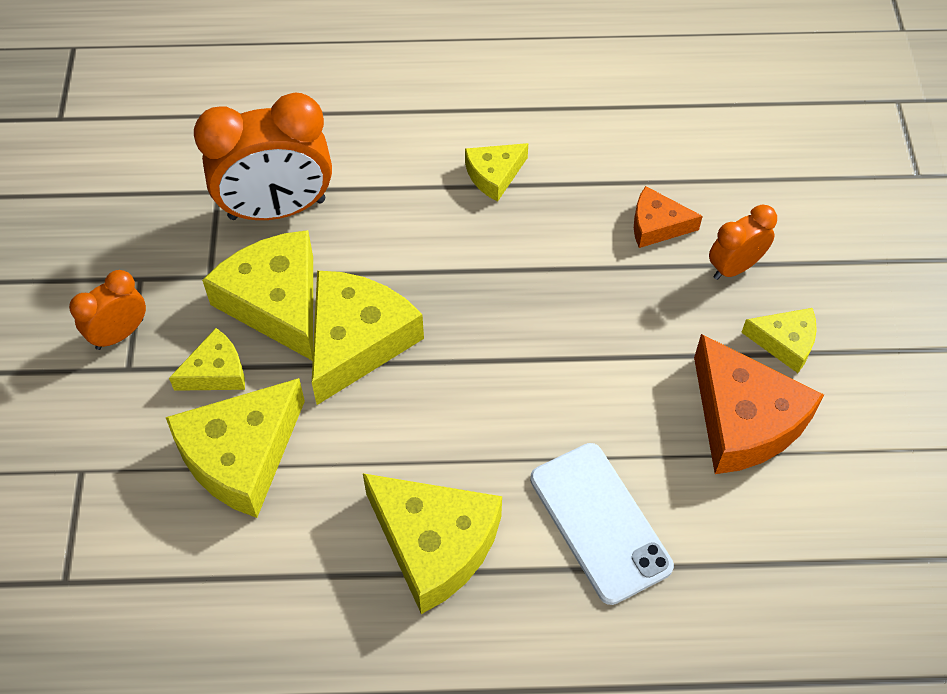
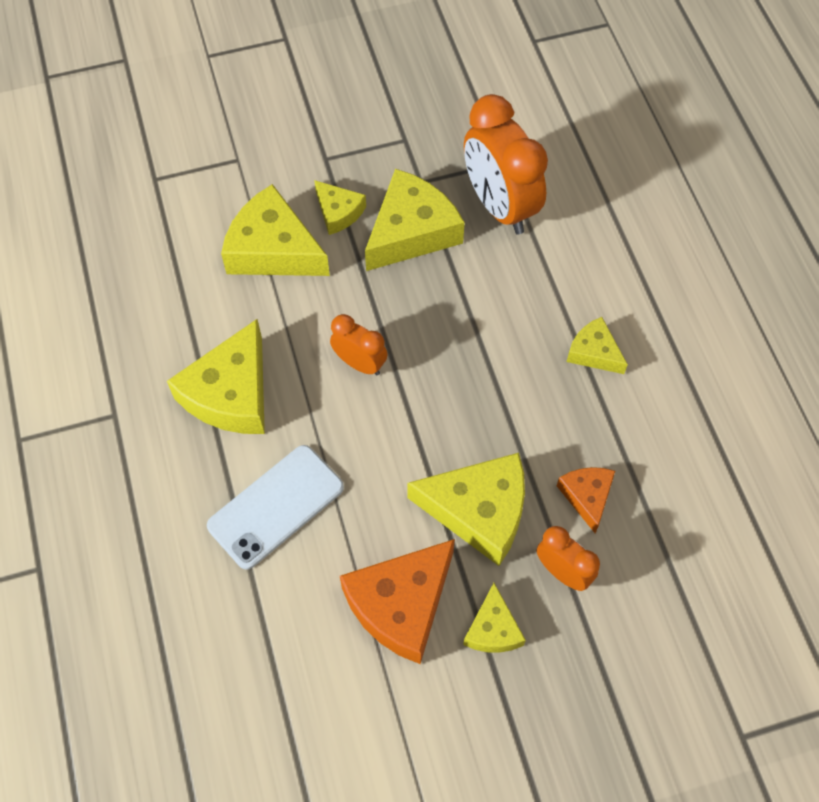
camera: 75 degrees right, 5 degrees up
orange clock [69,270,146,350] -> orange clock moved to [330,314,388,375]
yellow cheese [312,271,424,405] -> yellow cheese moved to [407,453,525,566]

